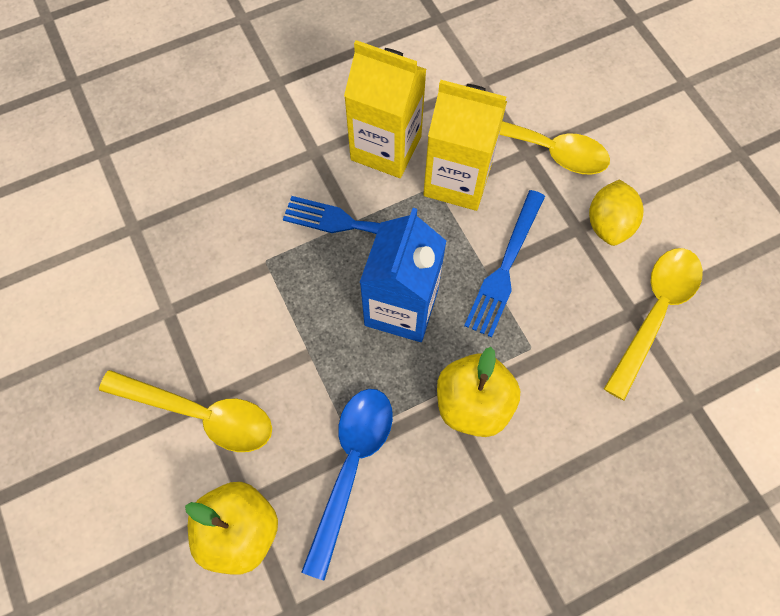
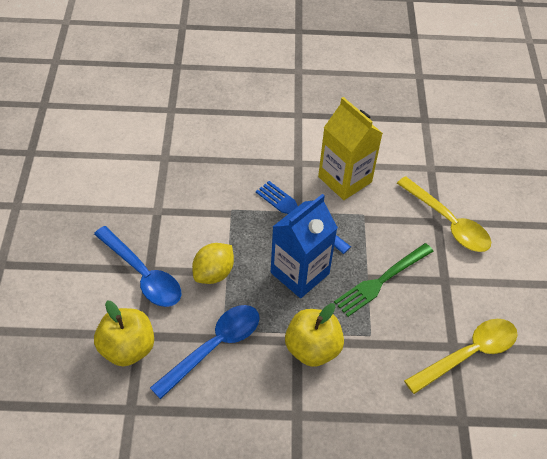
camera: 25 degrees right, 15 degrees down
yellow spoon [99,370,272,452] -> blue spoon [94,226,182,307]
yellow carton [423,80,507,211] -> none
blue fork [464,190,545,337] -> green fork [334,243,433,317]
yellow lemon [589,180,643,246] -> yellow lemon moved to [192,243,234,284]

